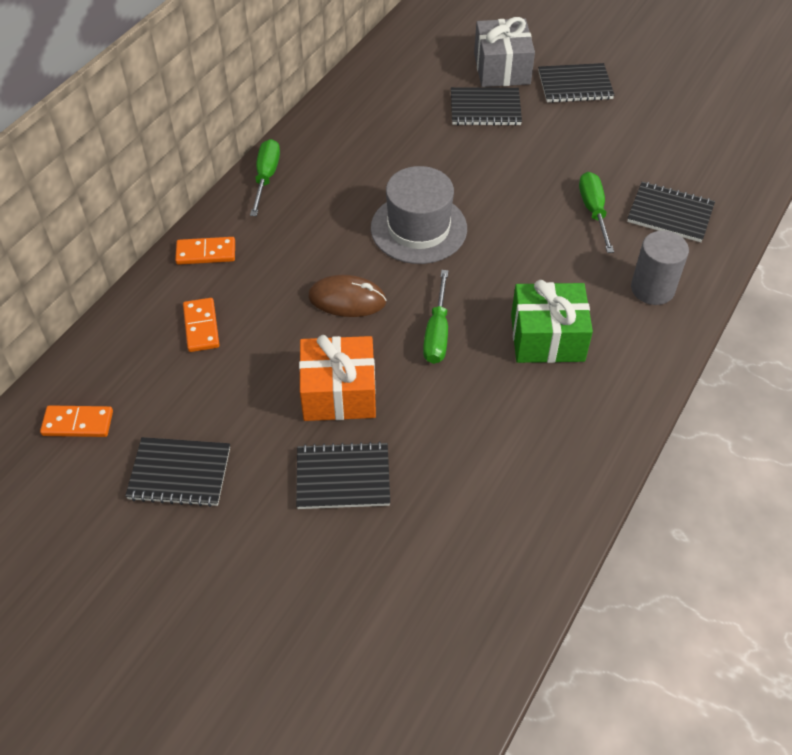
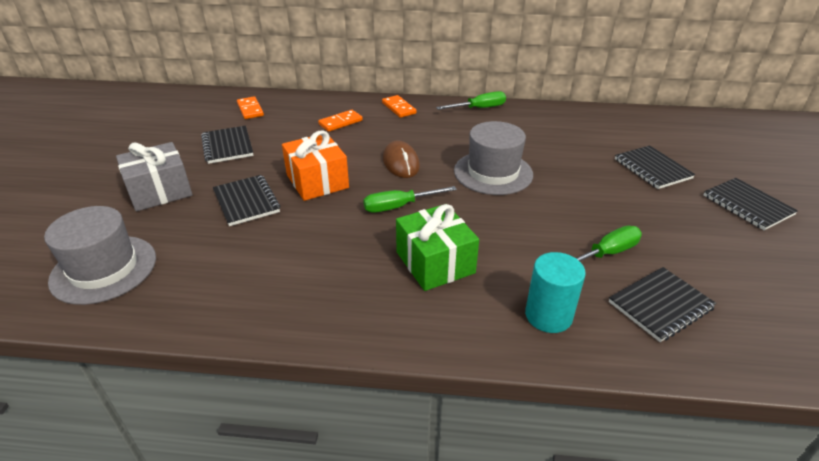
camera: 65 degrees right, 15 degrees down
grey gift [474,17,535,87] -> grey gift moved to [116,142,193,211]
black notebook [627,182,715,242] -> black notebook turned 60 degrees clockwise [609,267,717,342]
grey cylinder [631,231,689,305] -> turquoise cylinder [525,252,586,333]
none -> grey hat [44,206,156,305]

